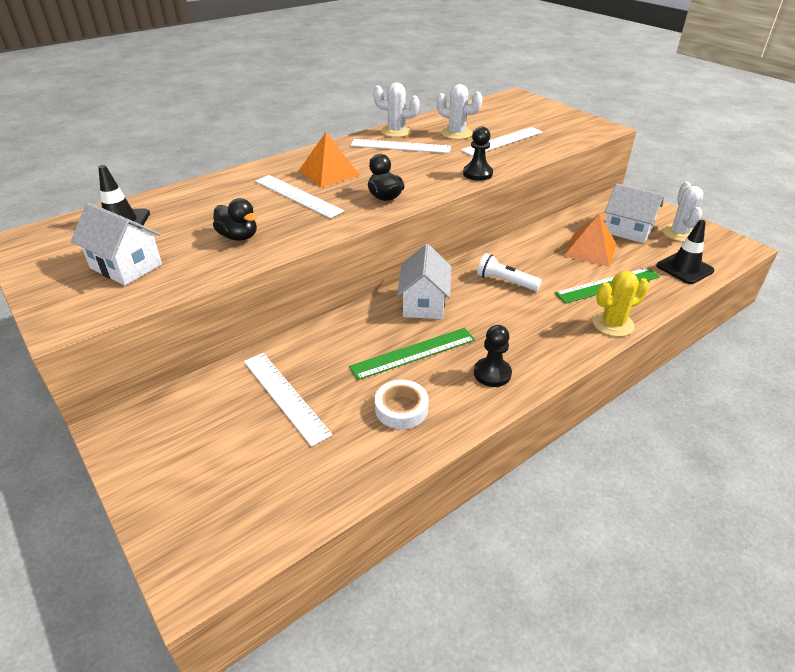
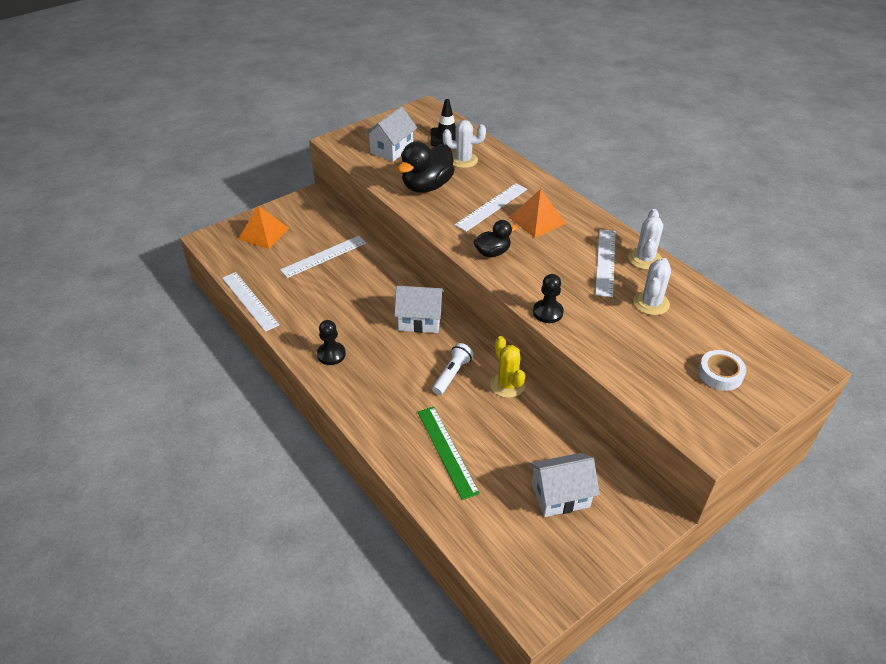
camera: 90 degrees right, 5 degrees up
black duck [213,198,257,241] -> black duck [398,141,455,193], size x1.72
green ruler [349,328,475,380] -> none
white tape [375,380,429,429] -> white tape moved to [698,350,746,391]
white ruler [461,127,543,156] -> white ruler moved to [222,272,280,332]
orange pyramid [564,214,617,266] -> orange pyramid moved to [238,206,289,249]
yellow cactus [592,271,649,337] -> yellow cactus moved to [490,336,525,398]
white house [605,183,664,243] -> white house turned 45 degrees clockwise [529,453,600,517]
black traffic cone [656,220,714,284] -> none
white cactus [662,182,703,242] -> white cactus moved to [443,120,486,168]

